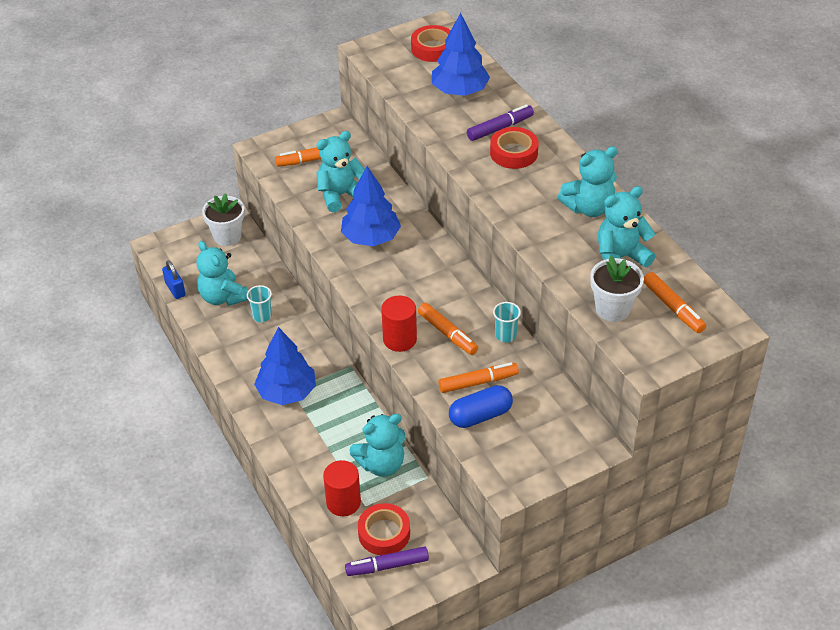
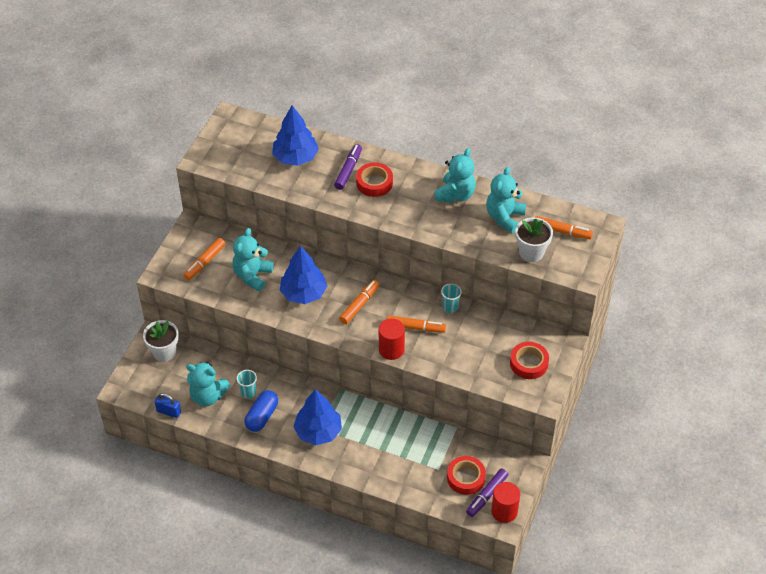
camera: 40 degrees left, 5 degrees up
red cylinder [323,460,361,516] -> red cylinder moved to [491,482,520,523]
turquoise teddy bear [349,414,405,476] -> none
red tape [411,25,451,62] -> red tape moved to [510,342,549,379]
orange marker [438,362,519,393] -> orange marker moved to [339,280,379,324]
blue capsule [449,385,513,428] -> blue capsule moved to [244,390,278,432]

